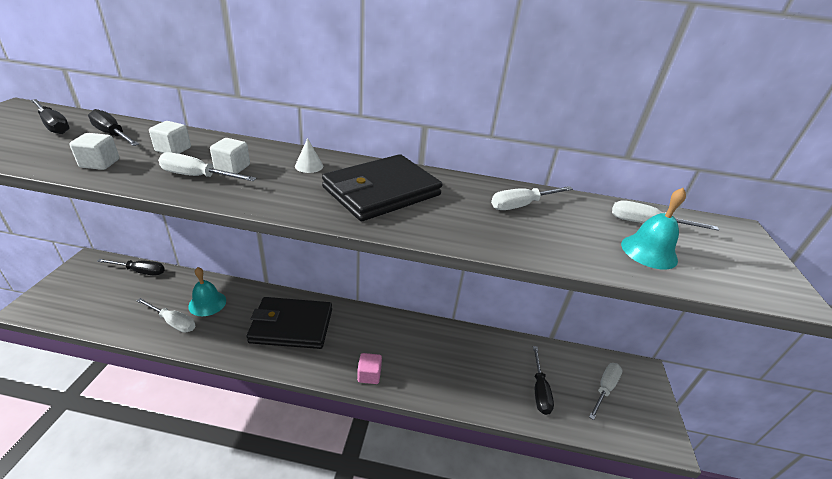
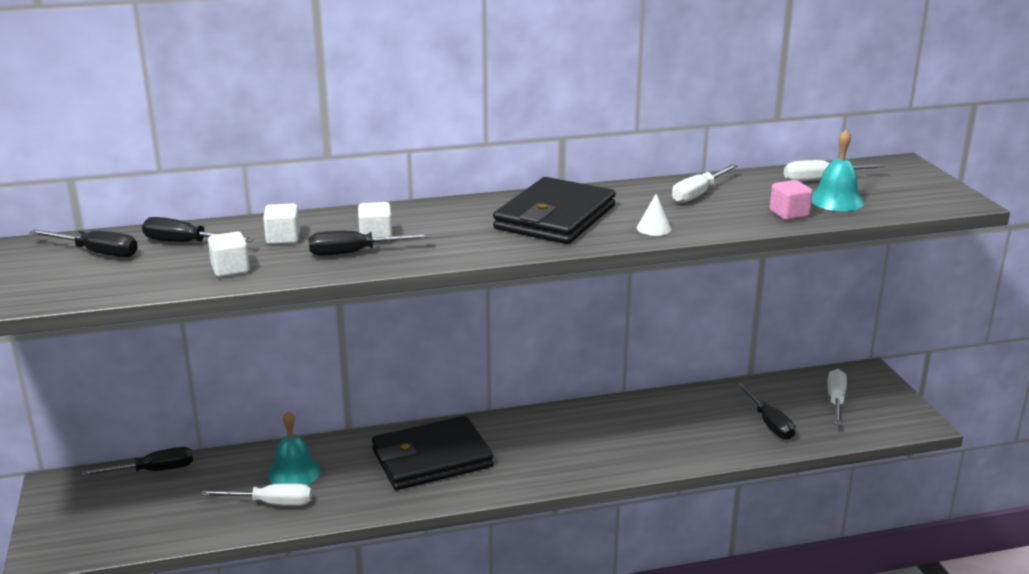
camera: 20 degrees left, 10 degrees down
white screwdriver [158,152,256,181] -> black screwdriver [309,231,431,256]
white cone [295,138,323,173] -> white cone moved to [637,194,672,236]
pink cube [357,353,382,384] -> pink cube moved to [770,180,813,220]

